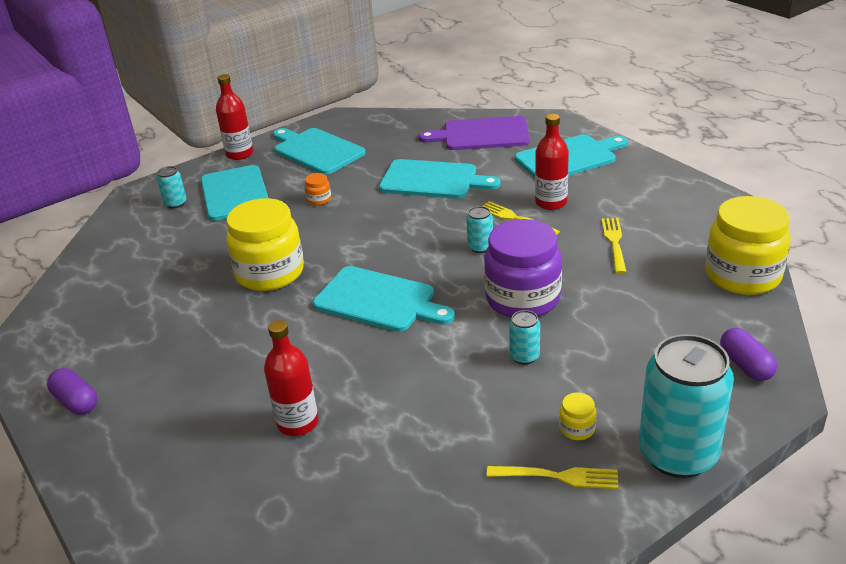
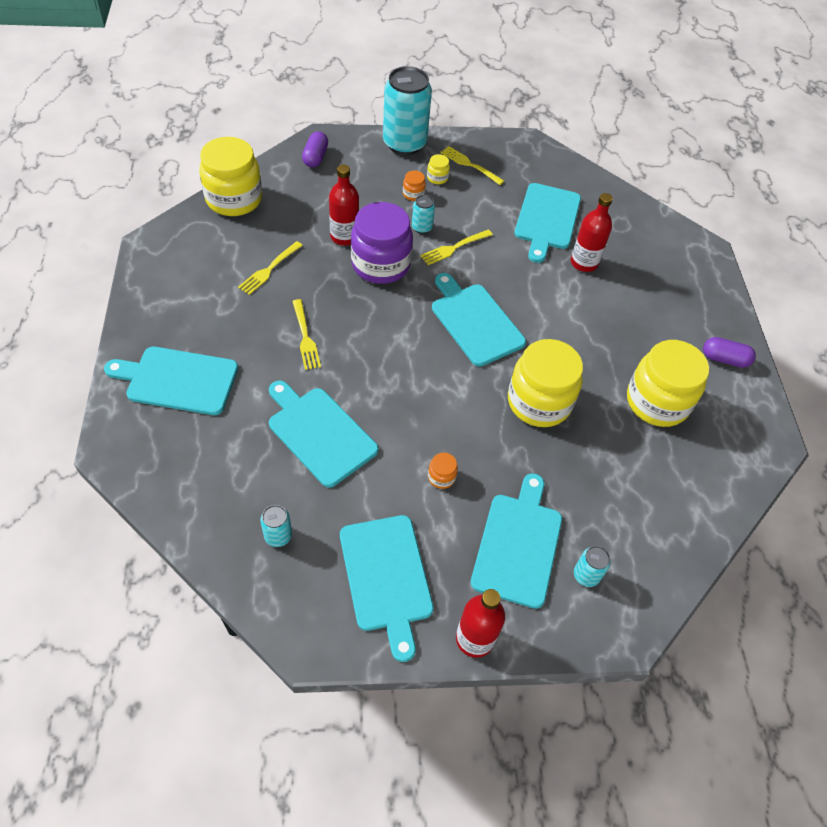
camera: 155 degrees left, 20 degrees up
purple capsule [47,368,97,415] -> purple capsule turned 60 degrees counterclockwise [703,337,756,368]
purple cutting board [419,116,530,150] -> none
turquoise can [466,206,493,253] -> turquoise can moved to [260,505,292,547]
red bottle [535,114,569,210] -> red bottle moved to [329,165,359,246]
none -> orange jar [403,171,426,201]
none -> yellow fork [420,229,493,265]
none -> turquoise cutting board [514,183,581,263]
none -> yellow jar [627,340,709,427]

